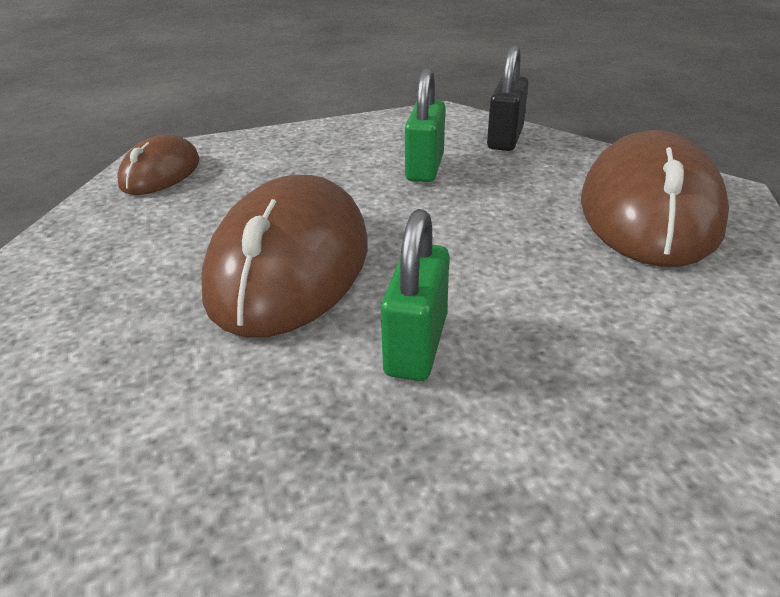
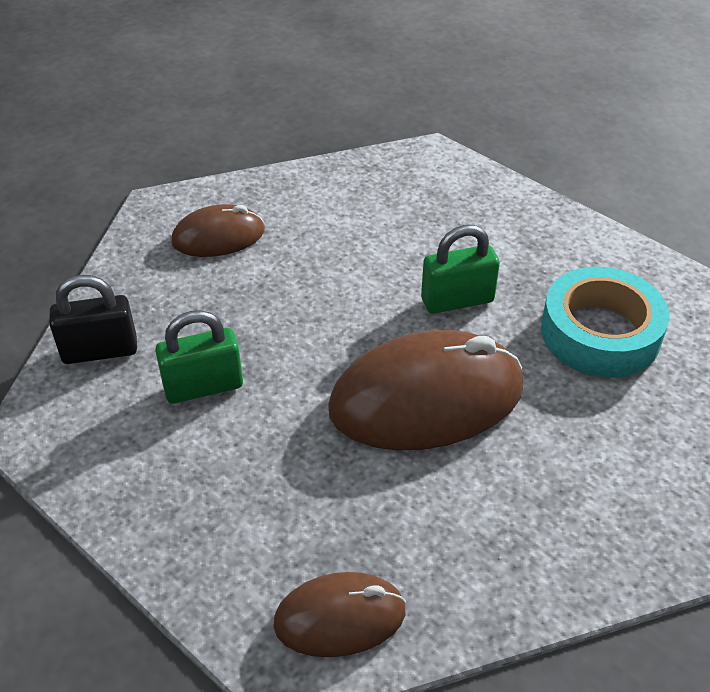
camera: 120 degrees left, 10 degrees up
brown mouse [581,130,729,267] -> brown mouse [171,204,265,257], size x0.55
none -> turquoise tape [541,267,669,378]

